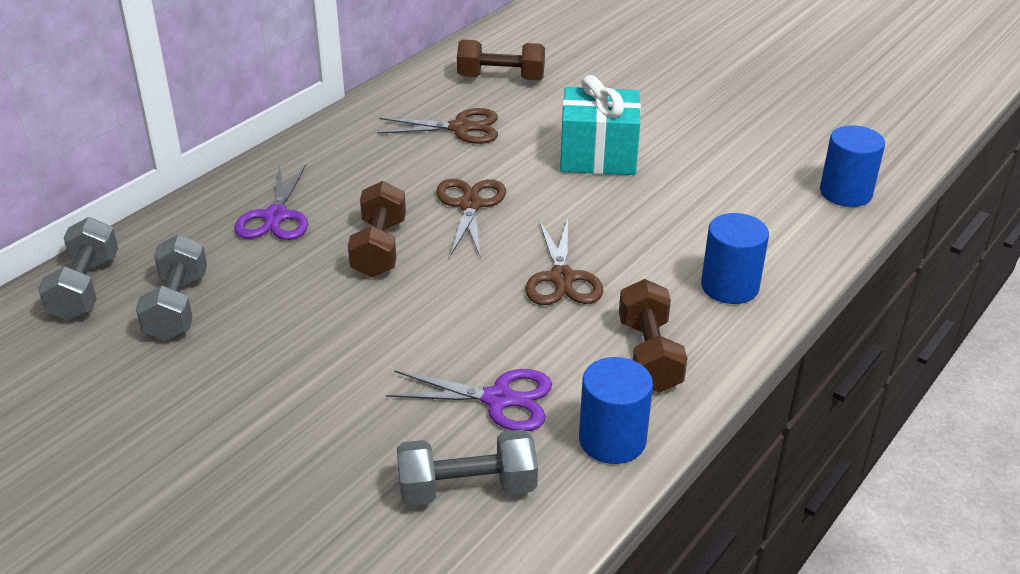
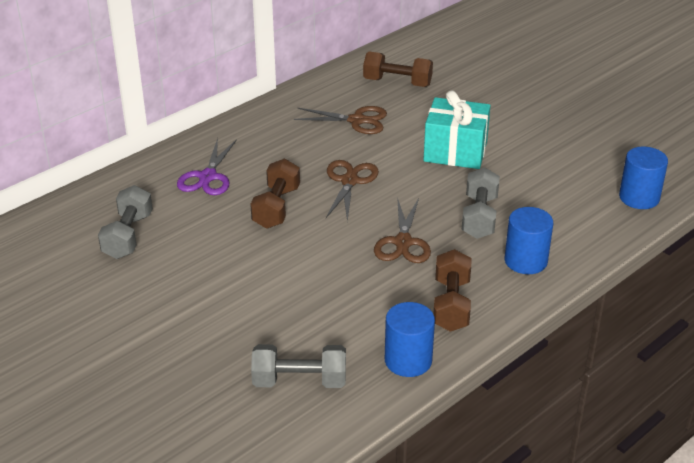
camera: 10 degrees right, 0 degrees up
grey dumbbell [38,217,118,321] -> grey dumbbell moved to [462,167,500,239]
purple scissors [386,369,552,431] -> none

